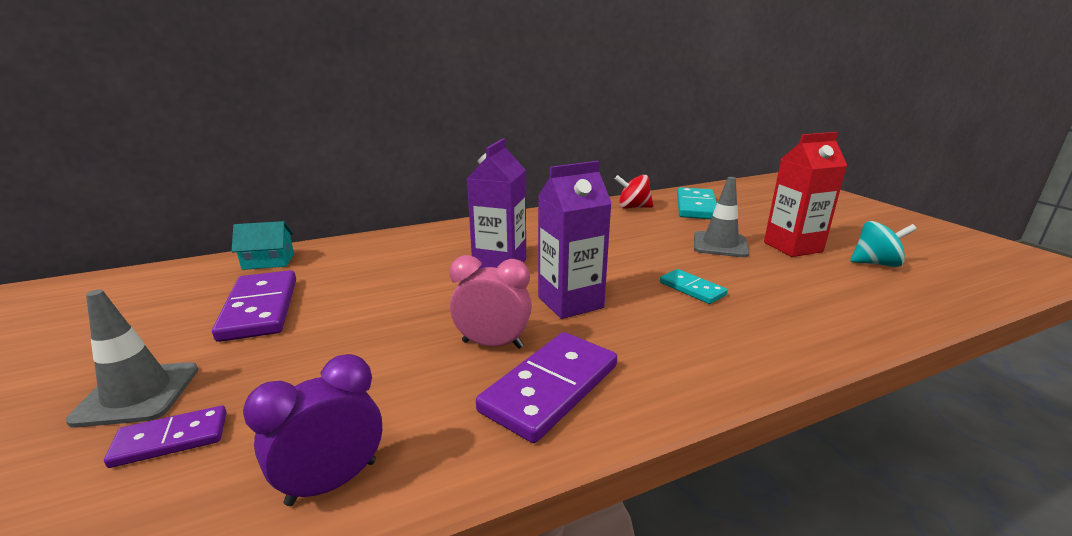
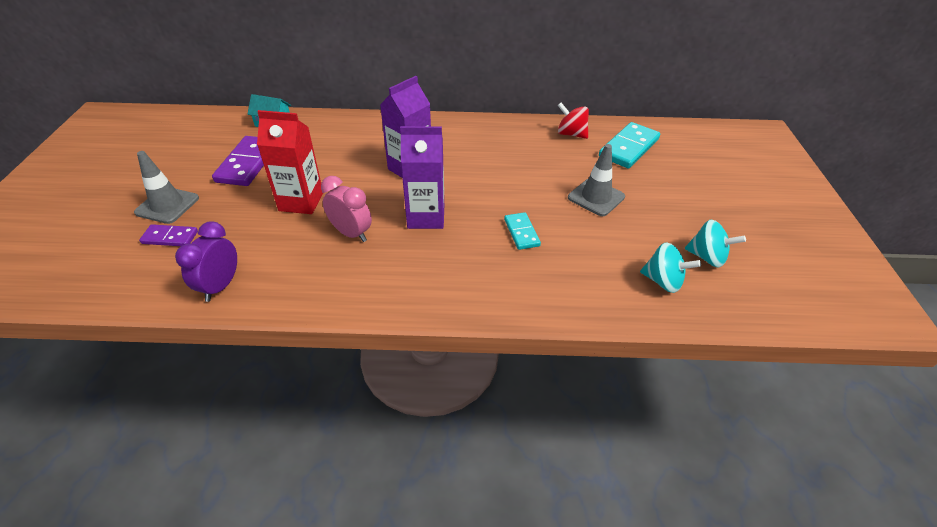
camera: 25 degrees right, 20 degrees up
purple clock [243,354,382,506] -> purple clock turned 60 degrees counterclockwise [175,221,237,302]
purple domino [476,332,617,443] -> none
red carton [764,132,847,257] -> red carton moved to [257,110,323,214]
none -> turquoise spinning top [640,242,701,293]

